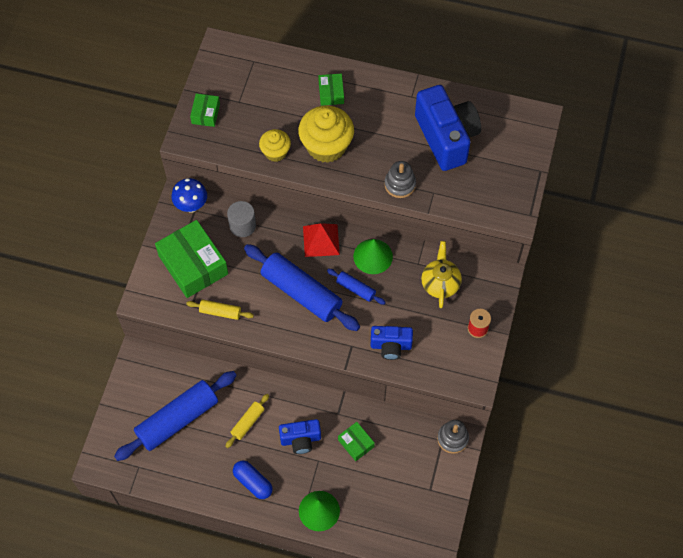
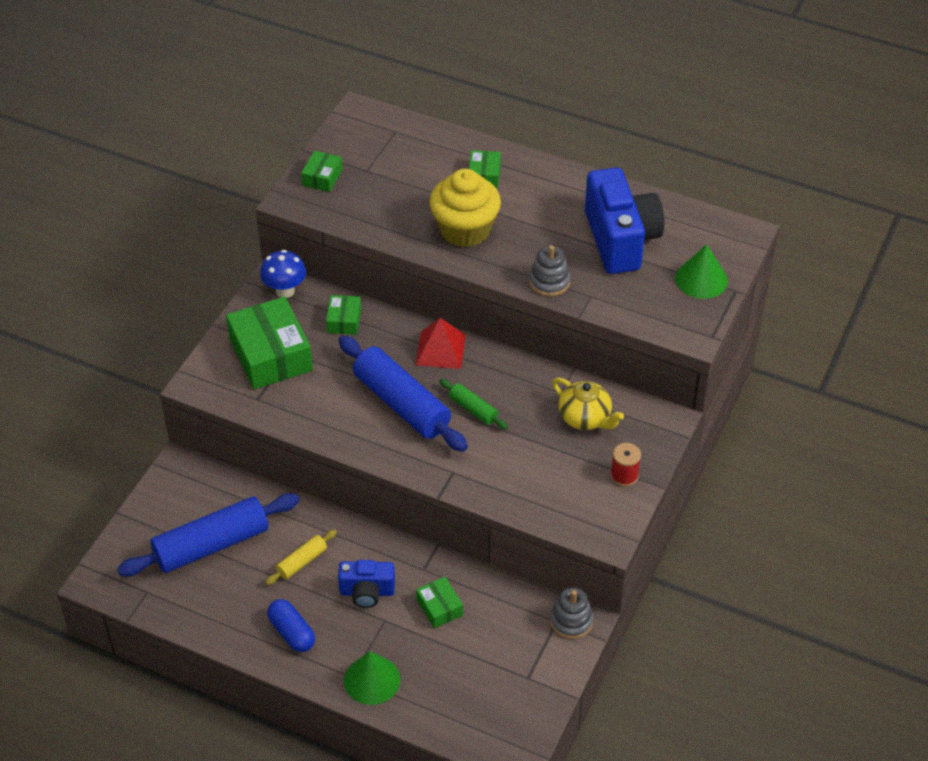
camera: 10 degrees right, 15 degrees down
yellow rolling pin [186,299,254,320] -> none
grey cylinder [227,201,256,237] -> green box [326,295,361,335]
yellow cupcake [259,129,291,162] -> none
blue rolling pin [327,269,386,305] -> green rolling pin [439,379,508,429]
green cone [353,239,393,274] -> green cone moved to [675,244,728,299]
blue camera [371,326,413,360] -> none
yellow teapot [421,241,462,308] -> yellow teapot turned 120 degrees clockwise [552,377,624,430]

